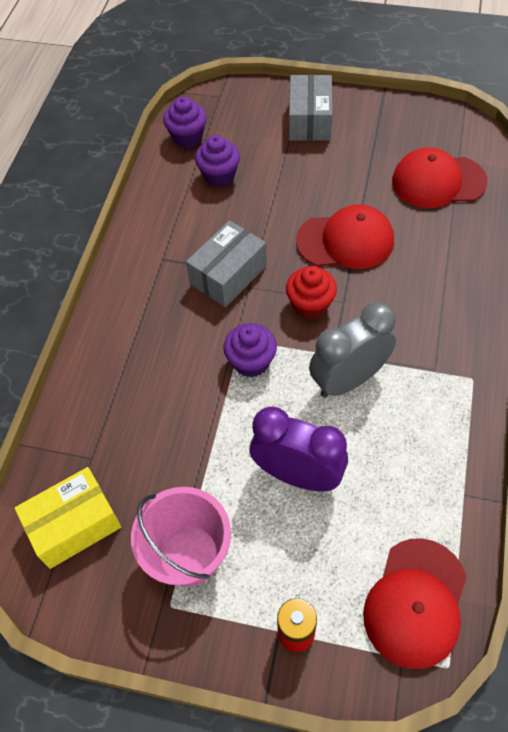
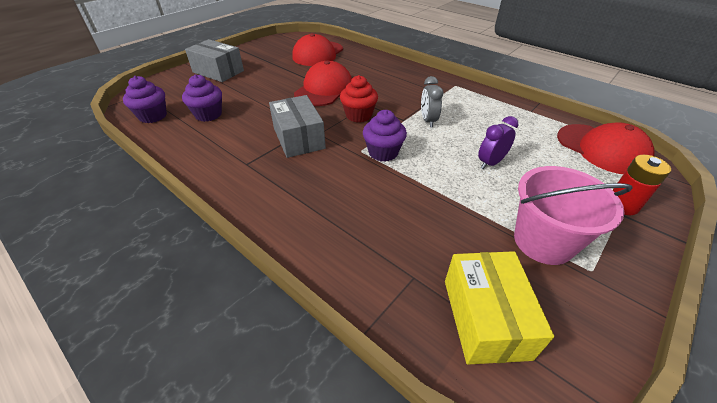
camera: 65 degrees left, 15 degrees down
purple clock [250,407,348,492] -> purple clock [478,116,518,169], size x0.56
grey clock [309,302,396,398] -> grey clock [421,76,443,127], size x0.56

